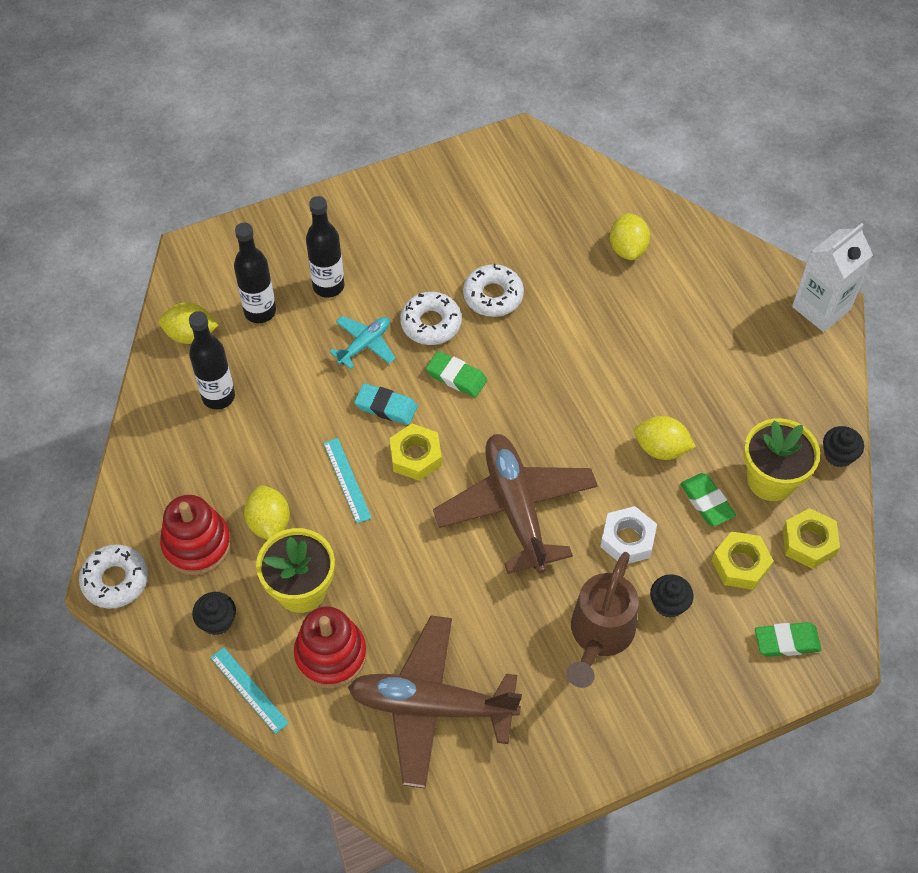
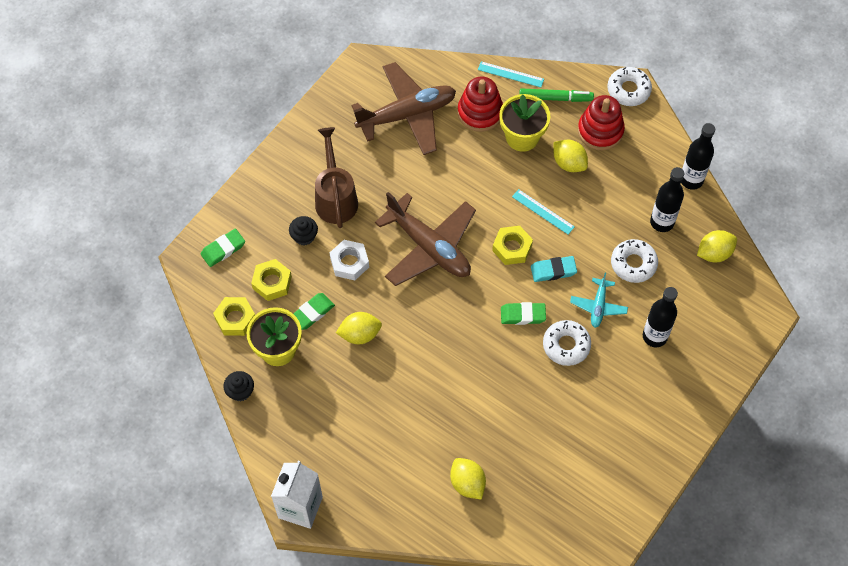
camera: 150 degrees right, 5 degrees up
black cupcake [192,592,236,635] -> green marker [519,88,594,102]
black bottle [234,223,276,323] -> black bottle moved to [681,123,715,190]
white donut [463,264,524,317] -> white donut moved to [611,239,658,283]
green eraser [680,473,736,526] -> green eraser turned 75 degrees counterclockwise [293,293,335,330]

